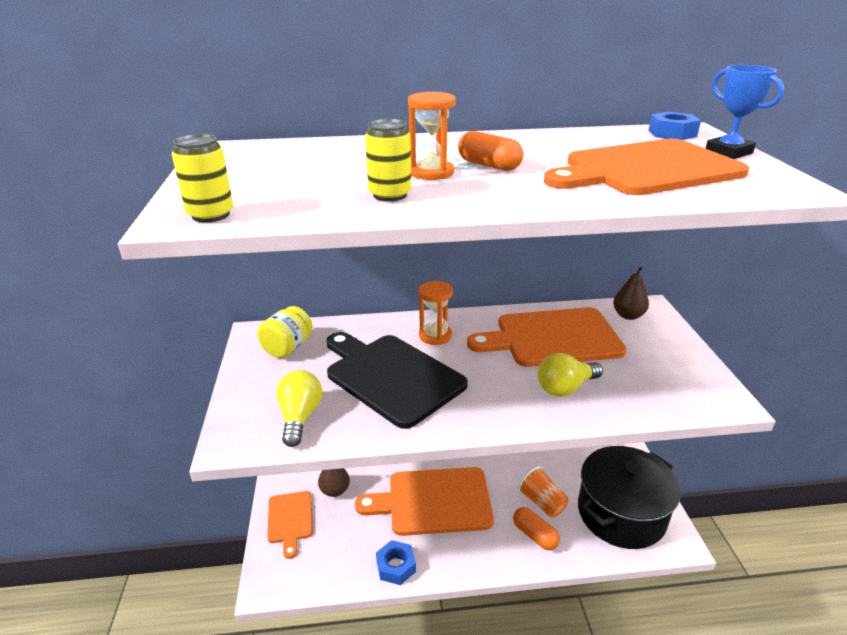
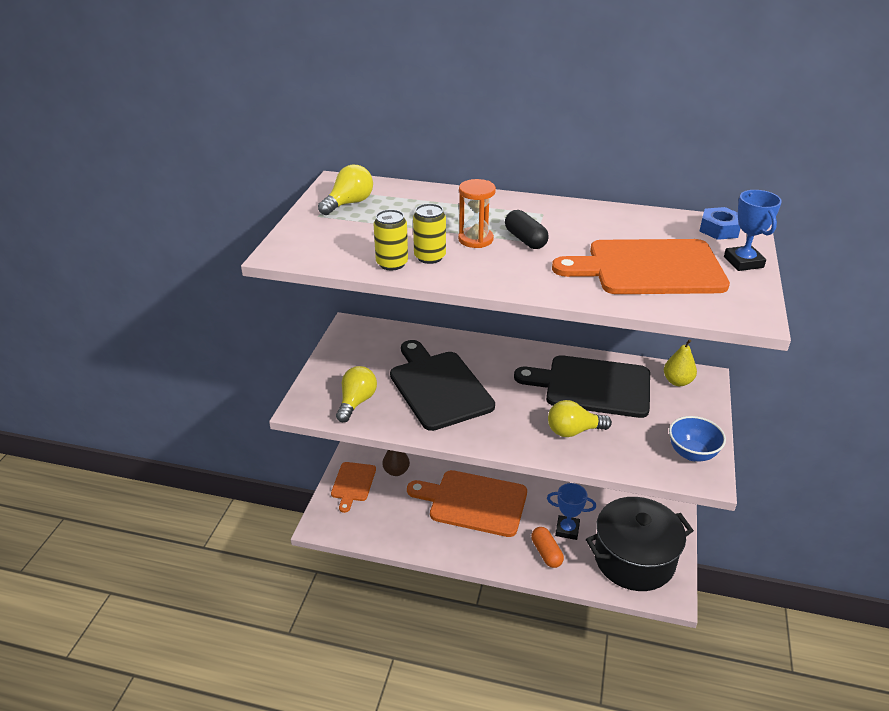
camera: 20 degrees right, 5 degrees up
yellow can [172,134,233,223] -> yellow can moved to [374,209,408,270]
yellow jar [257,306,313,358] -> none
blue nut [376,540,416,585] -> none
orange hourglass [418,281,453,345] -> none
orange capsule [458,131,523,171] -> black capsule [505,210,549,249]
orange cutting board [467,307,627,367] -> black cutting board [514,355,650,418]
orange cup [518,466,568,517] -> blue trophy [547,483,596,540]
brown pear [613,266,649,320] -> yellow pear [664,339,697,386]
none -> yellow light bulb [318,165,373,215]
none -> blue bowl [669,416,726,461]

